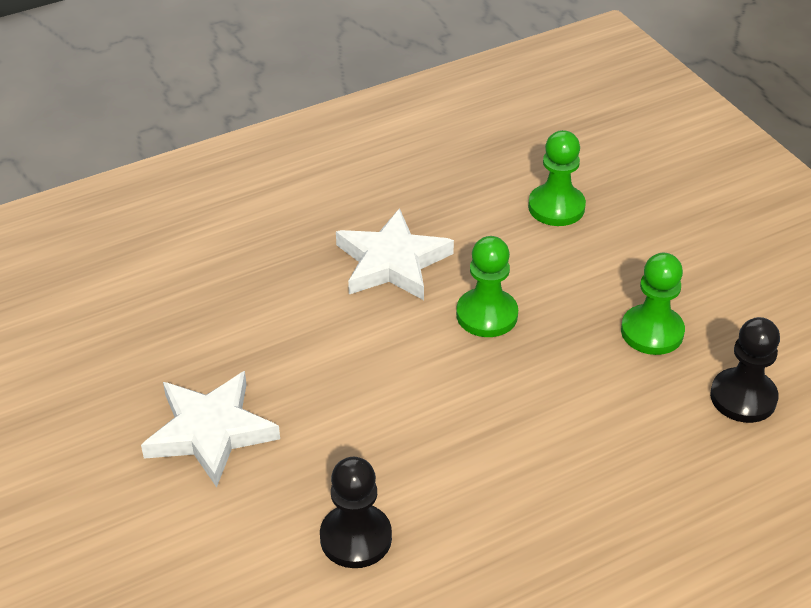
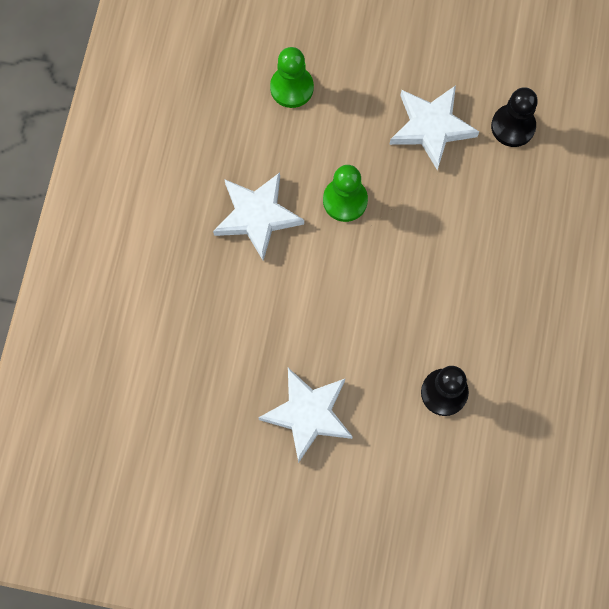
camera: 50 degrees left, 30 degrees up
green pawn [621,253,685,355] -> white star [389,85,479,171]

